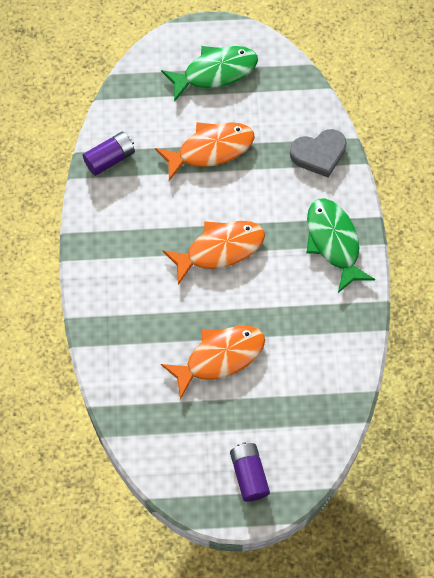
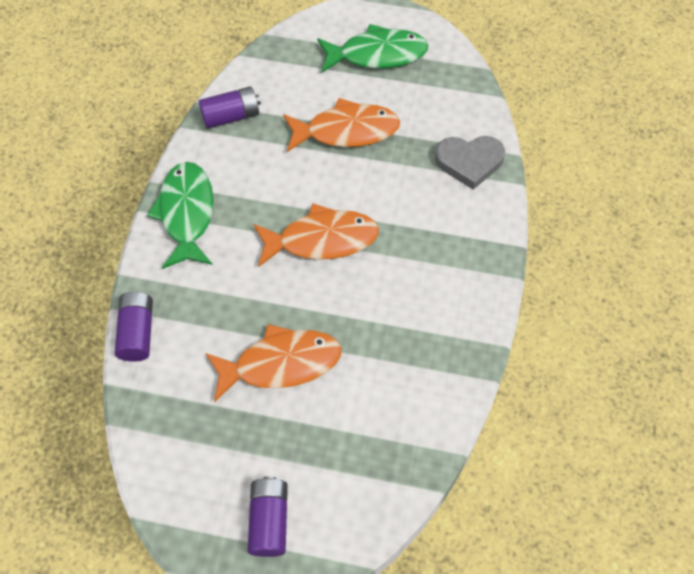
camera: 15 degrees right, 5 degrees down
green fish [306,198,376,293] -> green fish moved to [147,162,214,269]
none -> purple battery [115,292,153,362]

